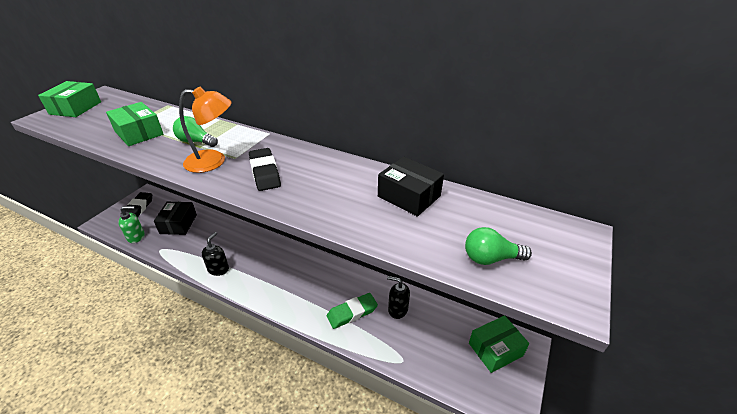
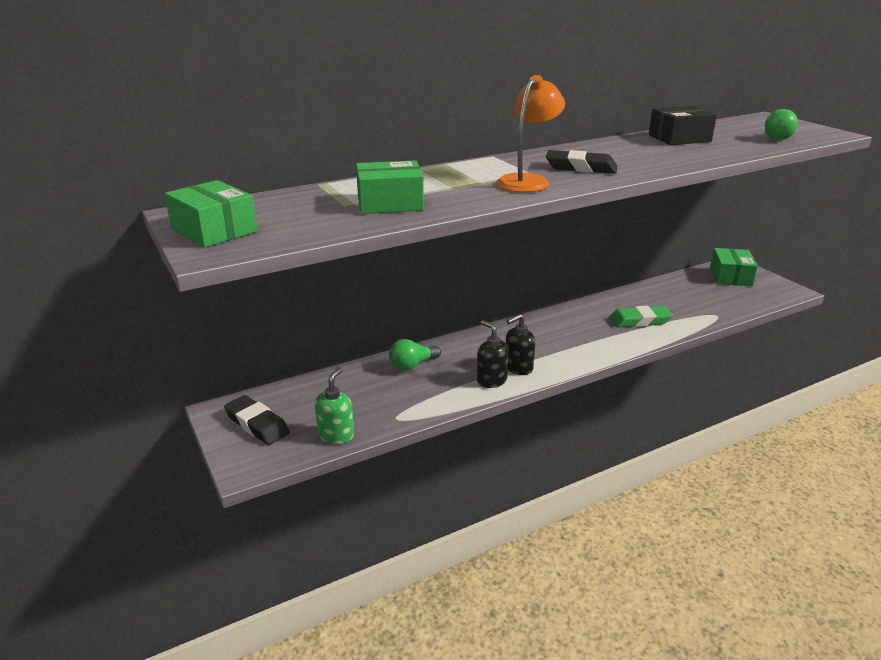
camera: 55 degrees left, 10 degrees down
black box [154,202,197,235] -> none
green light bulb [173,116,218,147] -> green light bulb moved to [389,339,441,370]
green eraser [327,293,378,329] -> green eraser turned 75 degrees clockwise [609,306,673,328]
black soap dispenser [387,276,410,319] -> black soap dispenser moved to [506,314,535,375]

